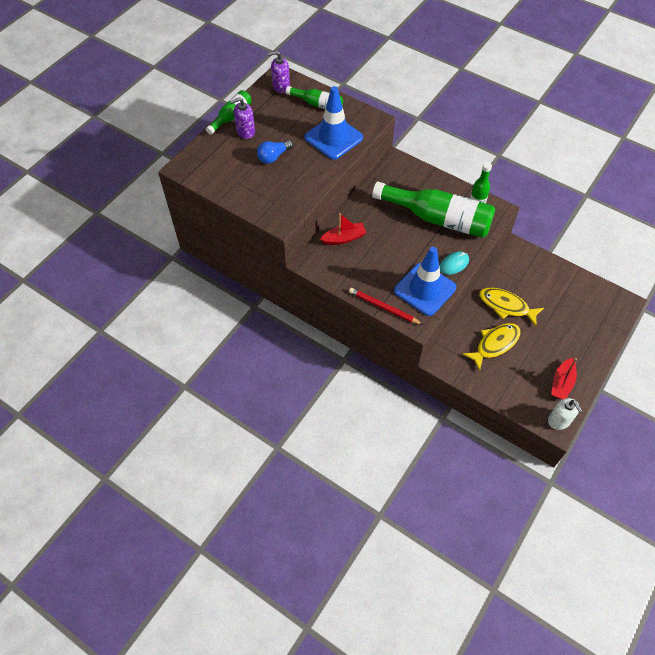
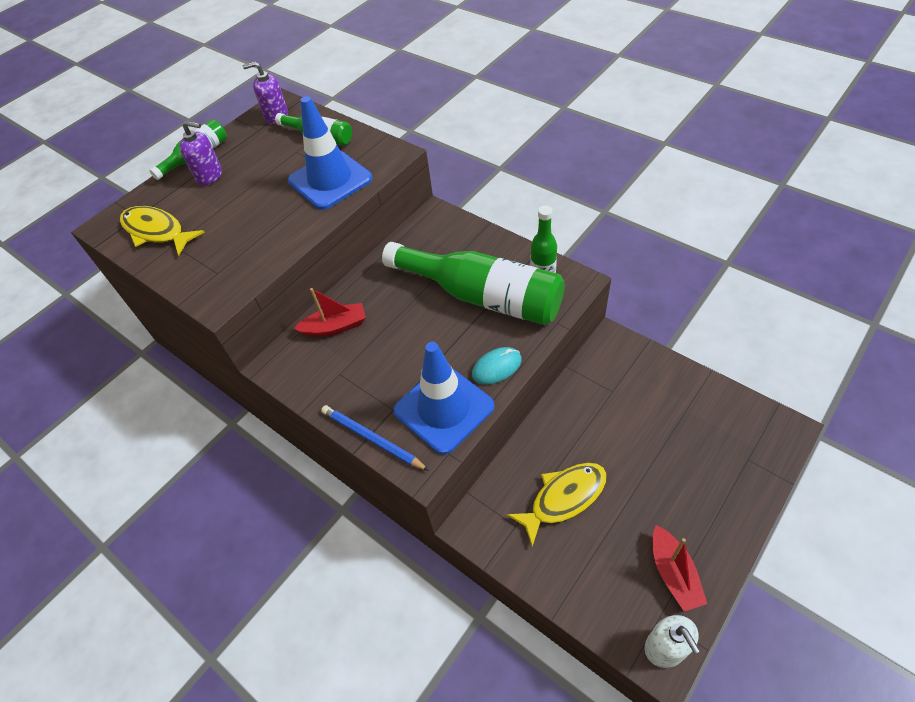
camera: 10 degrees right, 5 degrees down
purple soap dispenser [230,97,255,139] -> purple soap dispenser turned 150 degrees counterclockwise [180,121,222,185]
blue light bulb [257,140,293,164] -> none
red pencil [349,288,423,325] -> blue pencil [321,405,429,471]
yellow fish [479,288,544,326] -> yellow fish moved to [120,206,205,256]
red boat [551,358,577,400] -> red boat turned 45 degrees counterclockwise [652,525,707,611]

